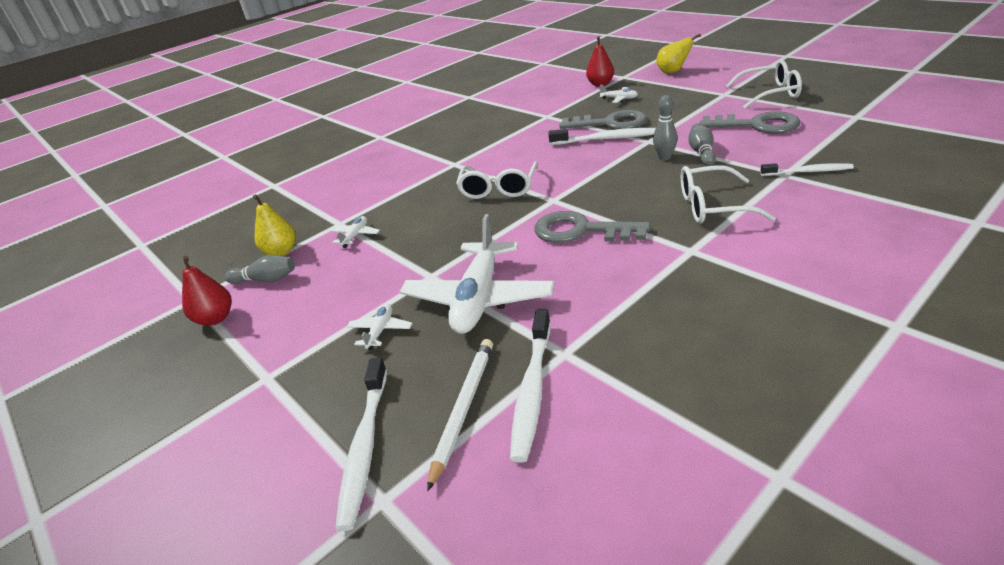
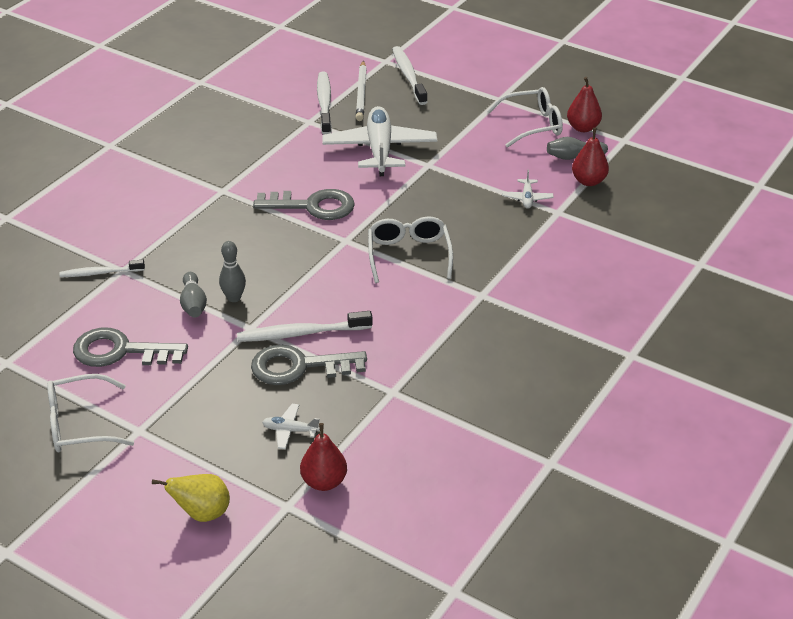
camera: 160 degrees right, 5 degrees up
yellow pear [253,194,296,256] -> red pear [572,128,609,186]
white plane [347,304,412,350] -> none
white glasses [681,165,776,224] -> white glasses moved to [487,87,563,148]

